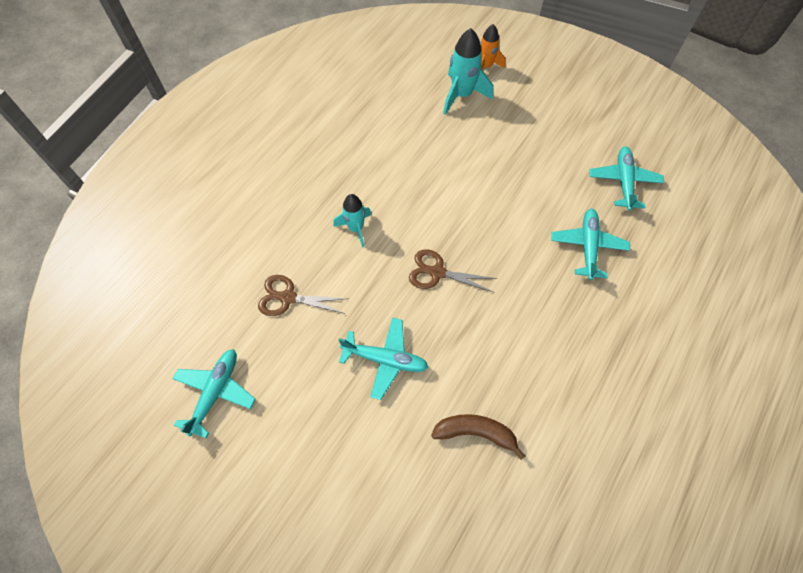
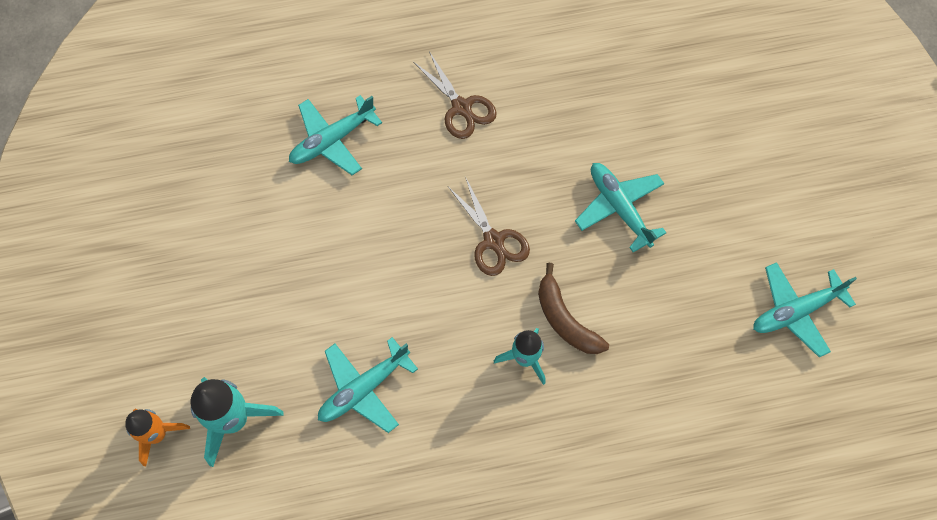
camera: 135 degrees left, 5 degrees up
brown scissors [258,275,348,316] -> brown scissors moved to [414,52,497,139]
brown banana [431,414,525,460] -> brown banana moved to [538,263,609,354]
turquoise plane [589,147,664,211] -> turquoise plane moved to [318,337,418,433]

